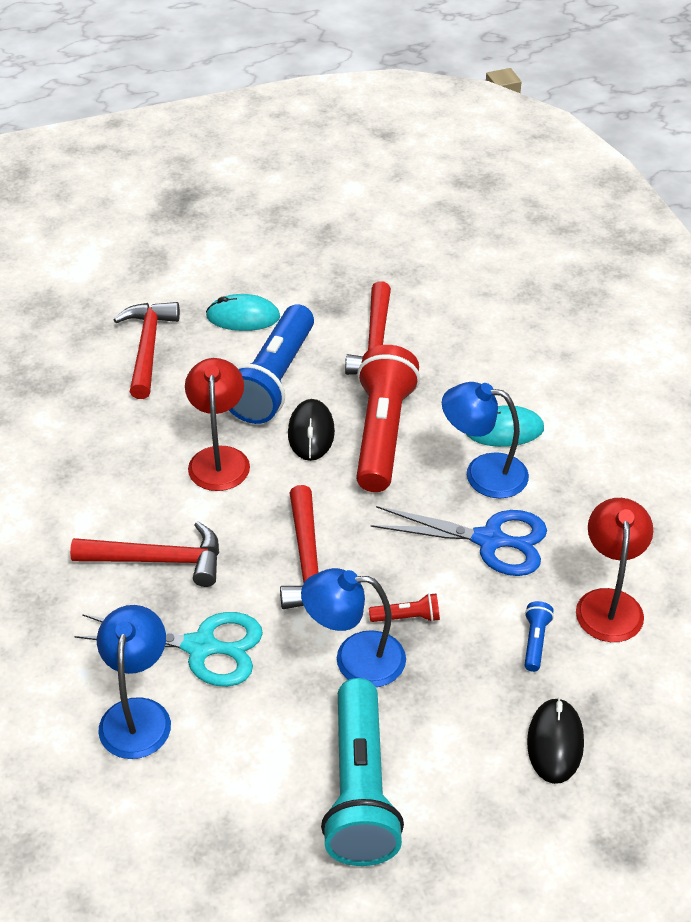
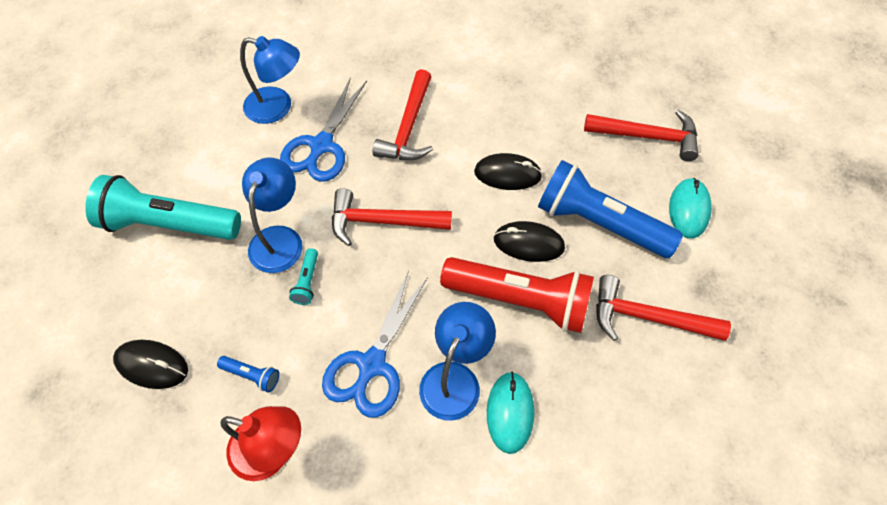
camera: 100 degrees right, 15 degrees up
turquoise scissors [75,612,263,687] -> blue scissors [280,77,367,182]
red lamp [185,358,250,491] -> black mouse [474,153,543,190]
red flashlight [369,593,440,622] -> turquoise flashlight [289,248,318,305]

